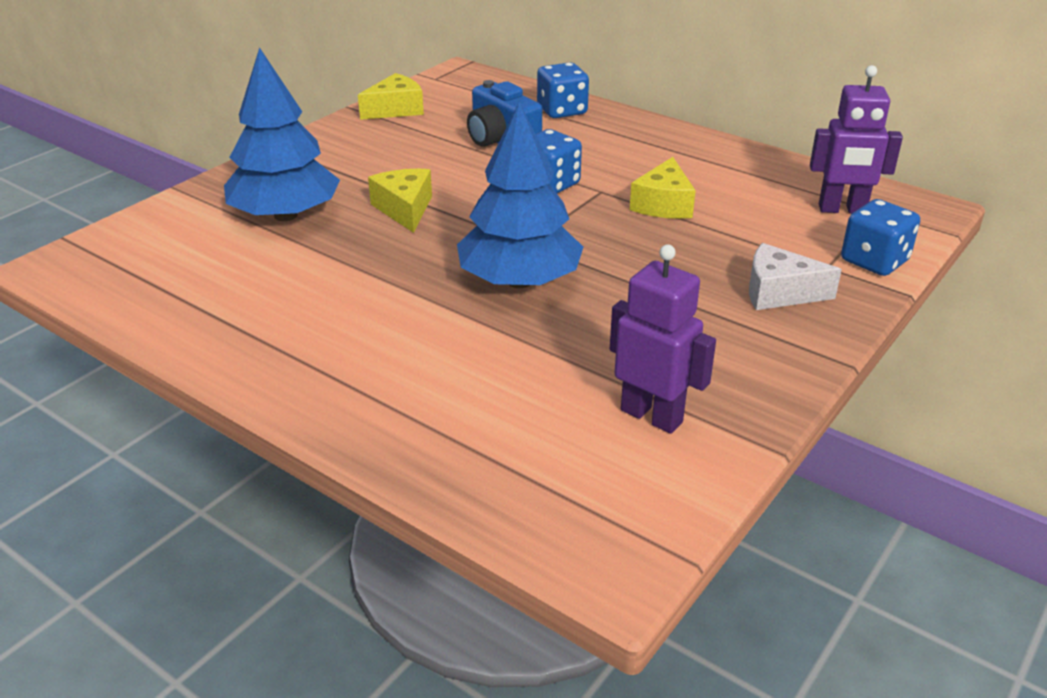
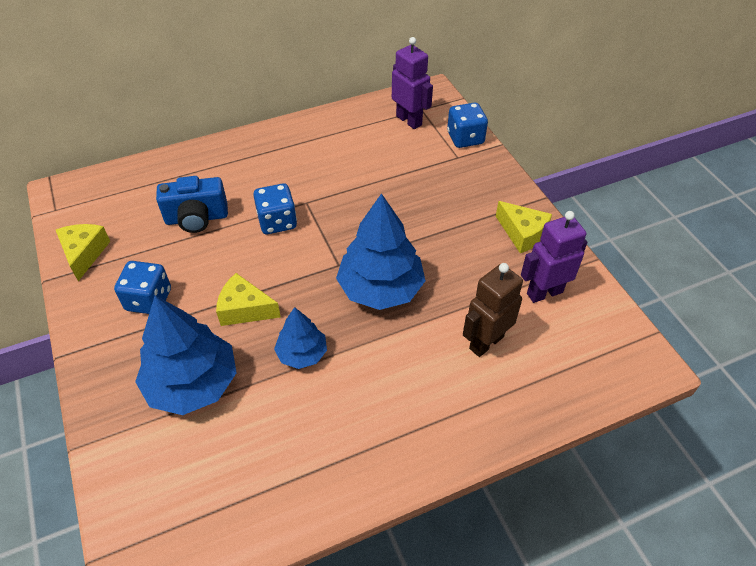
camera: 60 degrees left, 15 degrees up
blue dice [537,62,589,118] -> blue dice moved to [114,261,171,314]
yellow cheese [630,157,696,219] -> yellow cheese moved to [496,201,552,253]
white cheese [749,243,842,310] -> none
purple robot [810,65,903,214] -> purple robot turned 75 degrees counterclockwise [392,37,433,129]
none -> blue tree [274,307,327,369]
none -> brown robot [463,263,523,357]

